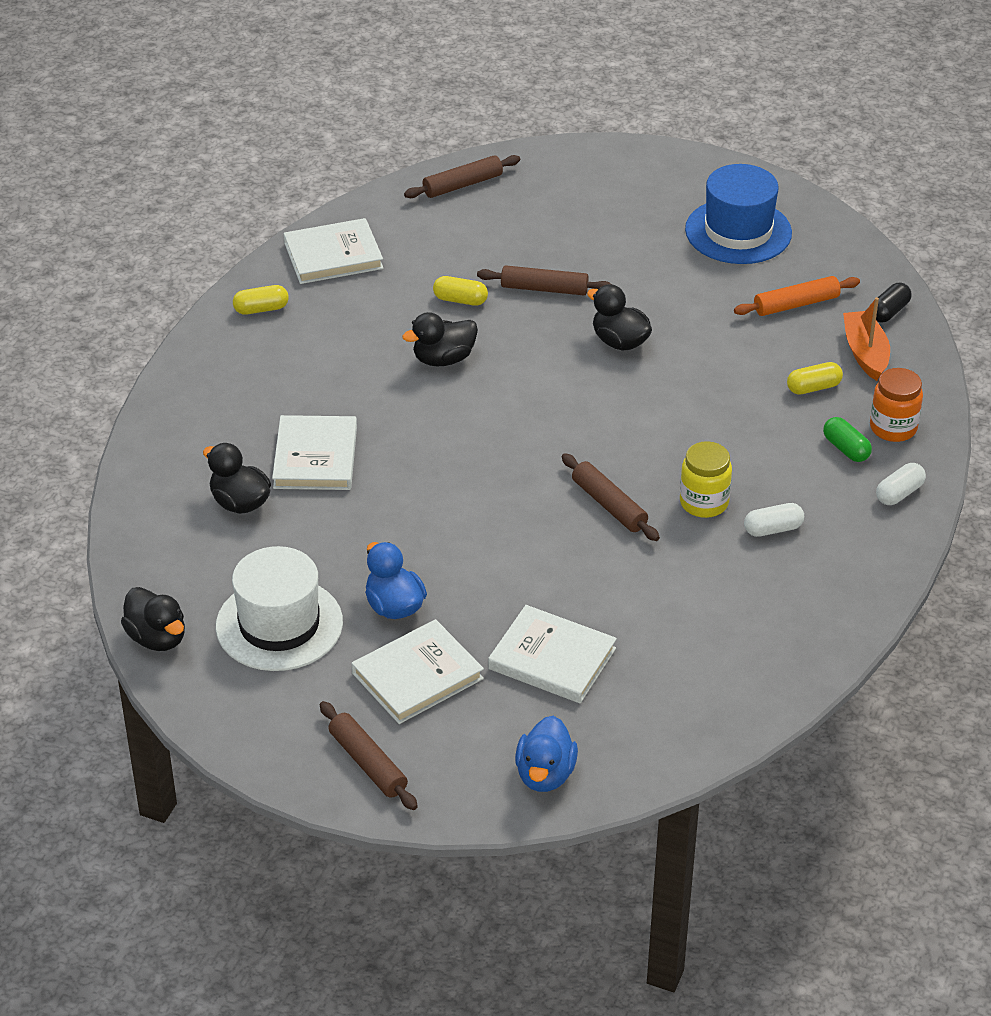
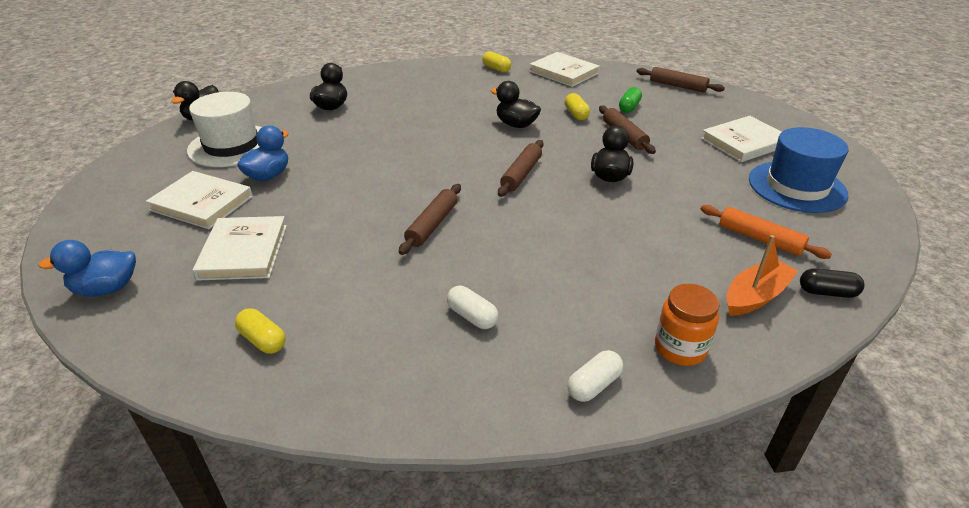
camera: 60 degrees right, 5 degrees down
white book [272,415,357,490] -> white book moved to [701,116,781,162]
brown rolling pin [320,701,418,810] -> brown rolling pin moved to [498,140,544,197]
yellow jar [680,441,732,518] -> none
yellow capsule [787,362,843,395] -> yellow capsule moved to [235,308,286,354]
green capsule [823,417,872,462] -> green capsule moved to [619,87,642,113]
white capsule [876,463,926,505] -> white capsule turned 60 degrees counterclockwise [567,350,623,402]

